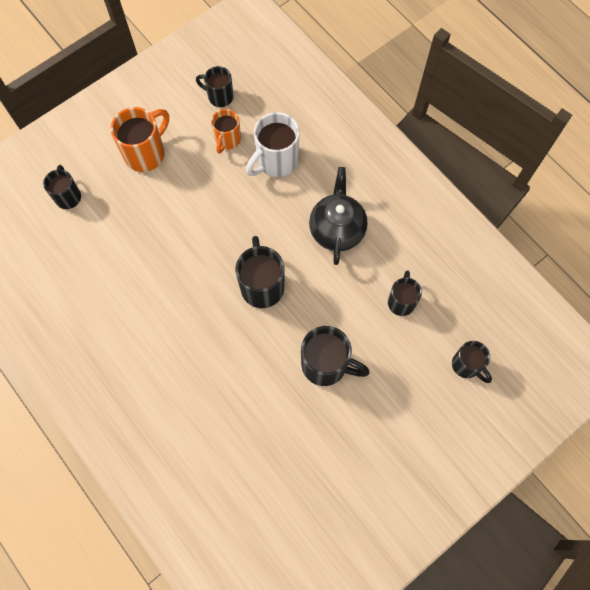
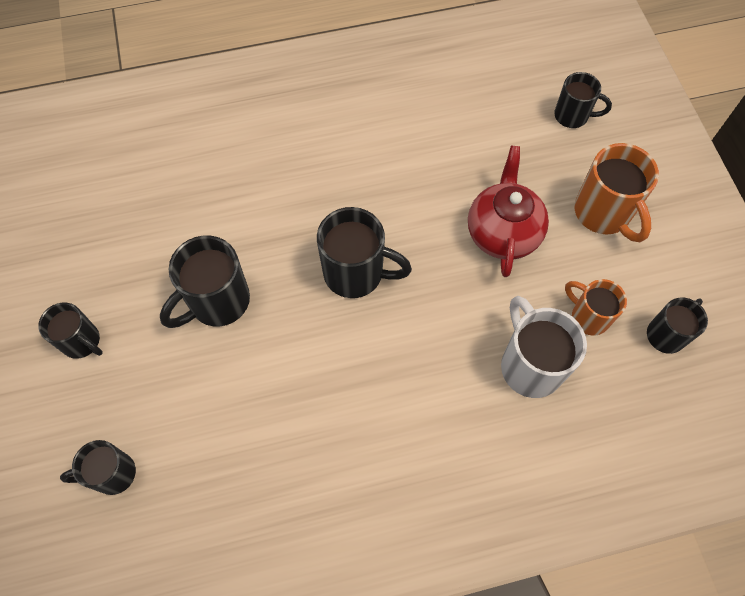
camera: 115 degrees right, 5 degrees down
black teapot [309,167,368,265] -> none
black mug [388,270,422,316] -> black mug moved to [38,303,103,359]
none -> red teapot [468,146,549,277]

